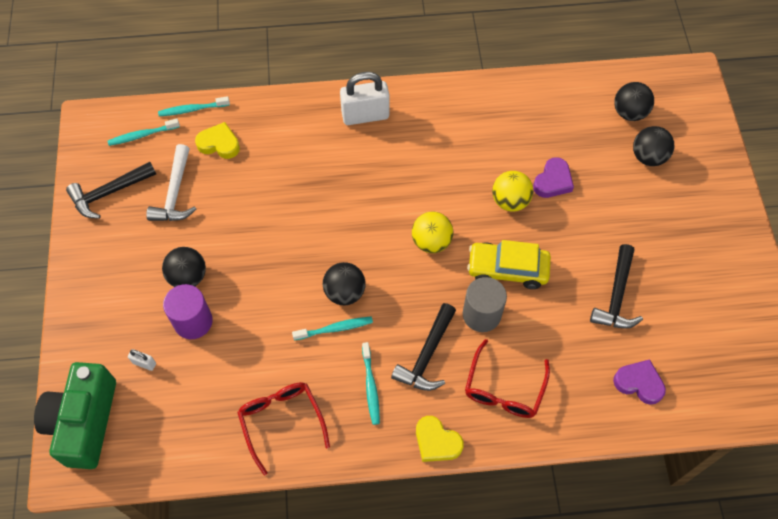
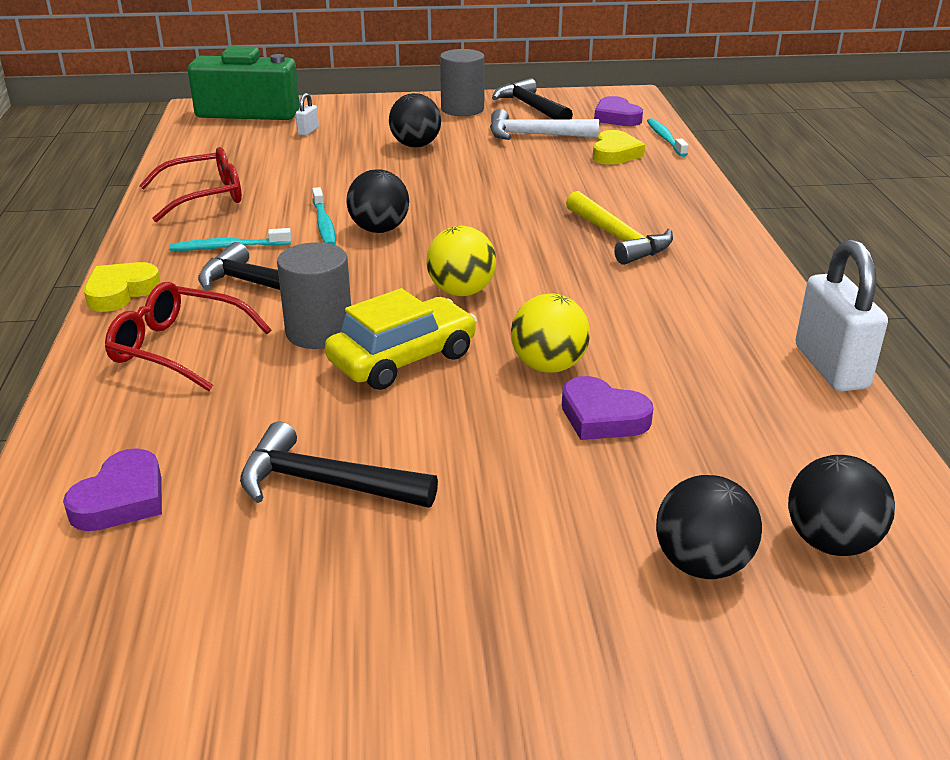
camera: 90 degrees right, 30 degrees down
turquoise toothbrush [107,118,180,146] -> purple heart [594,96,643,126]
purple cylinder [163,284,213,339] -> none
white padlock [340,72,389,125] -> white padlock moved to [795,240,888,392]
yellow car [467,240,551,289] -> yellow car turned 45 degrees clockwise [325,288,477,390]
none -> grey cylinder [440,49,485,116]
none -> yellow hammer [566,191,673,265]

